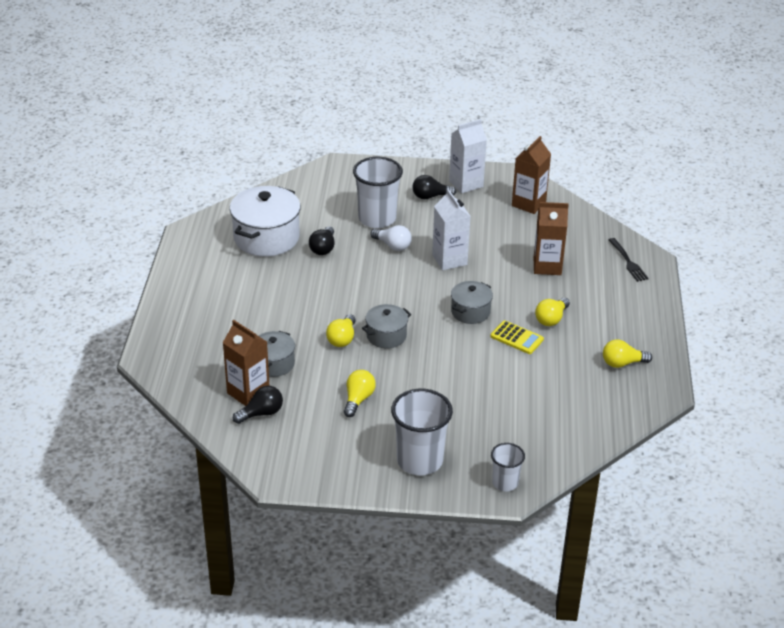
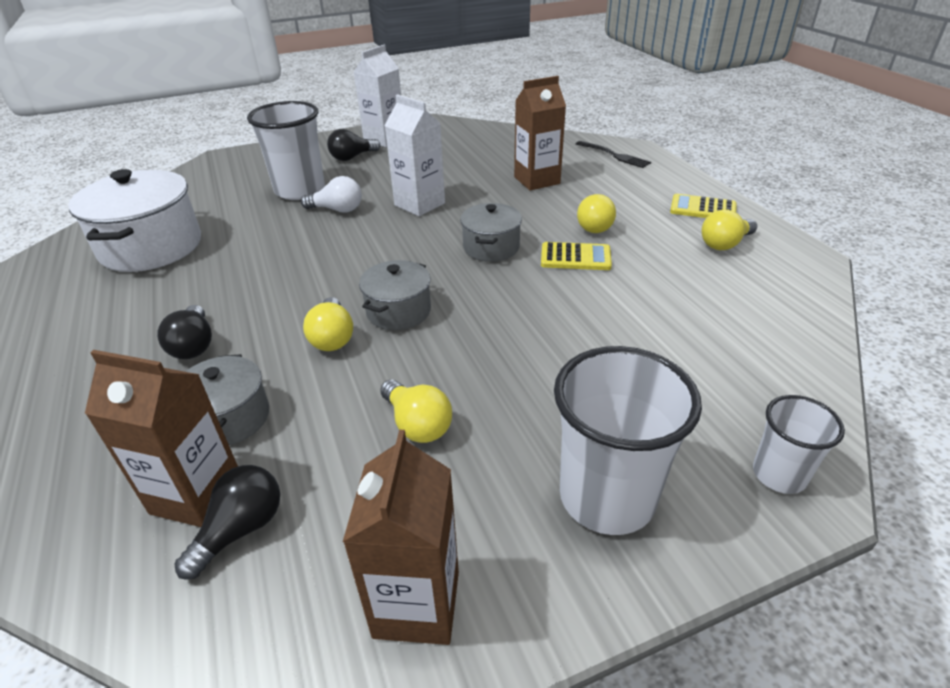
camera: 25 degrees left, 0 degrees up
black light bulb [309,226,335,255] -> black light bulb moved to [157,305,212,359]
yellow light bulb [344,370,376,417] -> yellow light bulb turned 150 degrees clockwise [380,379,452,443]
brown carton [512,136,551,214] -> brown carton moved to [343,430,459,645]
none -> yellow calculator [670,194,737,218]

